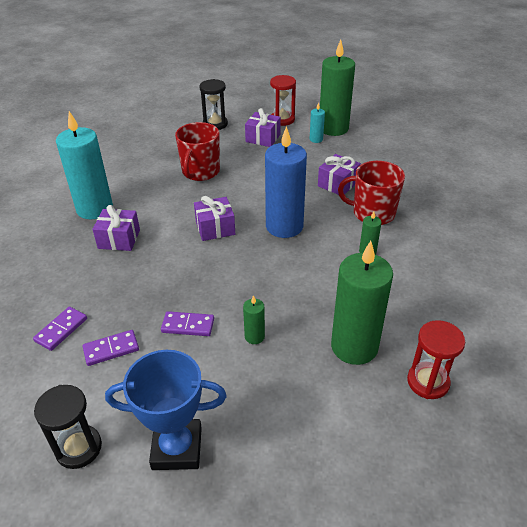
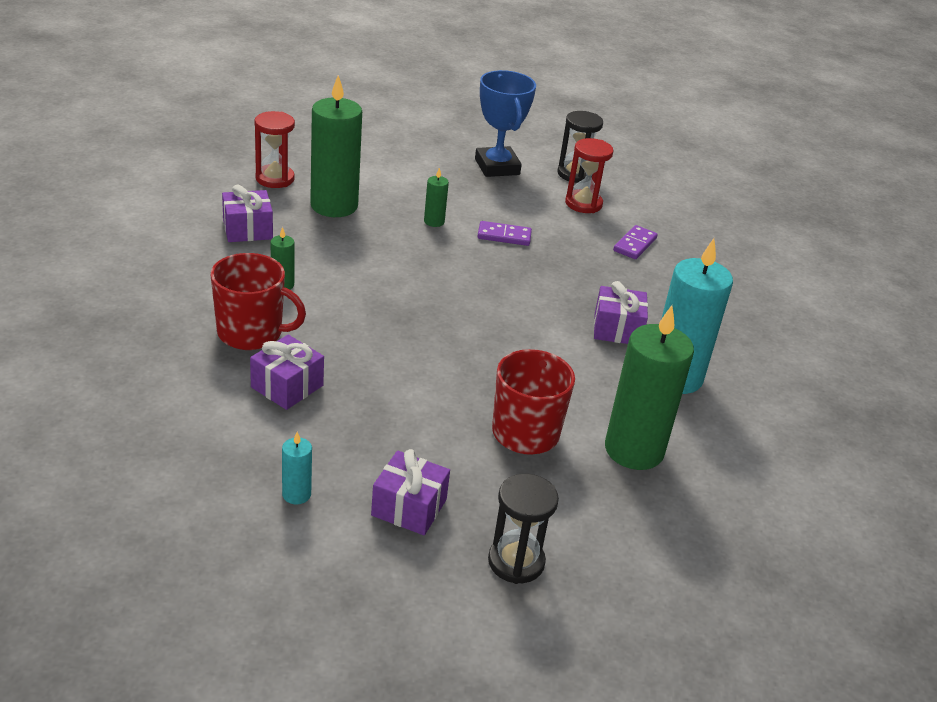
camera: 175 degrees right, 5 degrees down
purple domino [83,330,139,366] -> none
blue trophy [105,350,227,470] -> blue trophy turned 75 degrees clockwise [475,70,536,177]
purple gift [194,196,235,241] -> purple gift moved to [222,184,273,242]
blue candle [265,126,307,238] -> none
red hourglass [270,75,296,126] -> red hourglass moved to [565,138,613,213]
green candle [320,40,355,136] -> green candle moved to [605,305,694,470]

